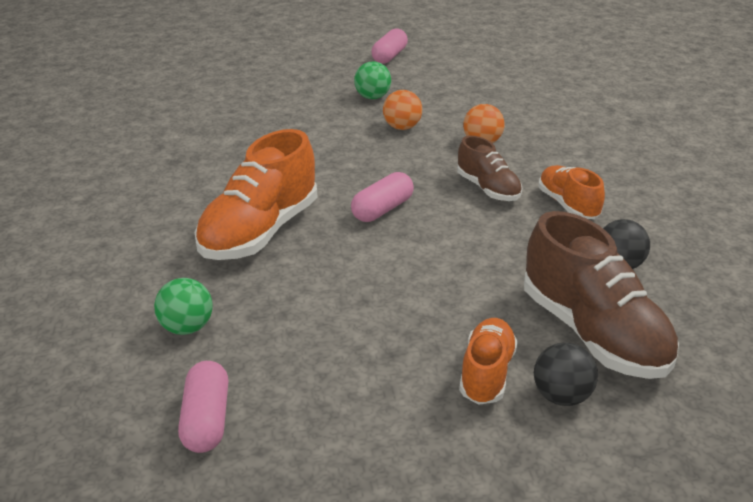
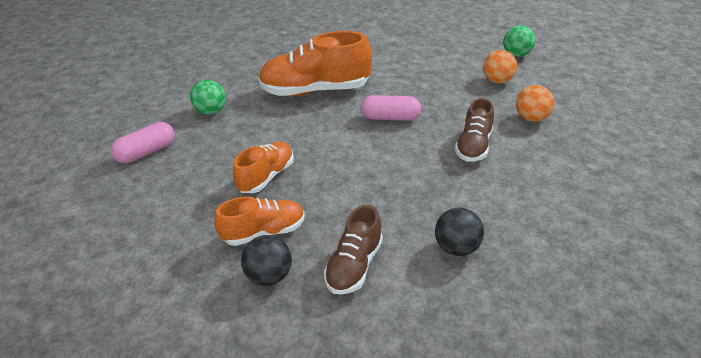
camera: 55 degrees right, 5 degrees up
pink capsule [371,28,408,64] -> none
brown shoe [524,211,679,379] -> brown shoe [324,205,383,294], size x0.57
orange shoe [538,165,605,219] -> orange shoe moved to [233,141,294,193]

